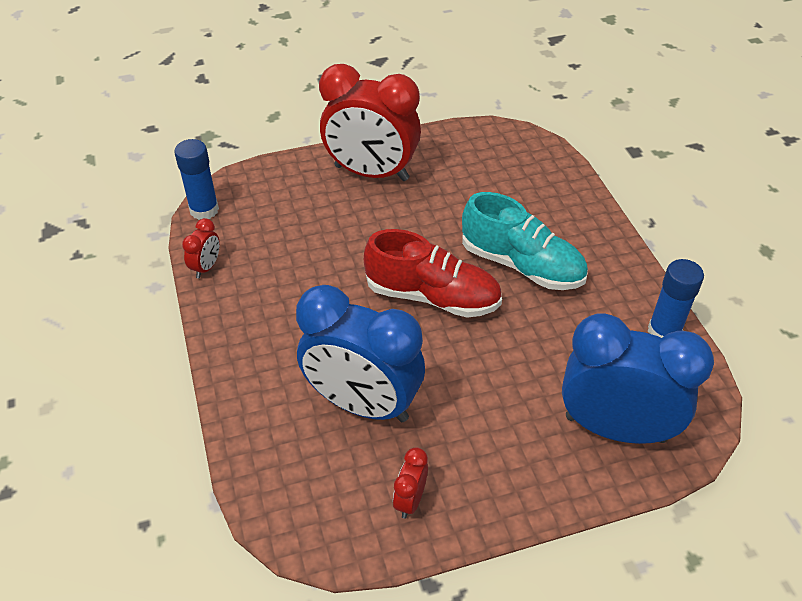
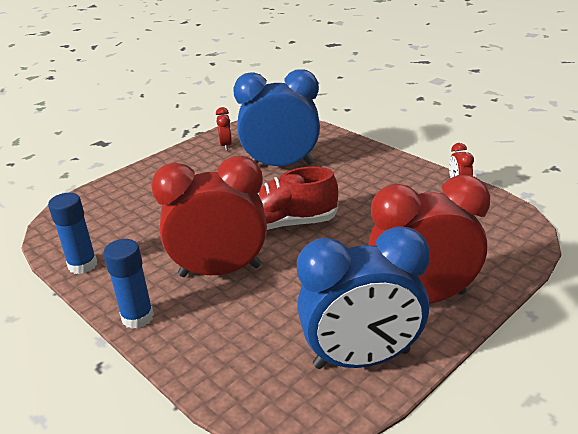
camera: 155 degrees right, 15 degrees down
blue glue stick [174,139,219,220] -> blue glue stick moved to [103,239,154,329]
turquoise shoe [462,192,588,290] -> red clock [151,156,267,277]
blue clock [562,313,714,444] -> blue clock moved to [297,226,430,369]

